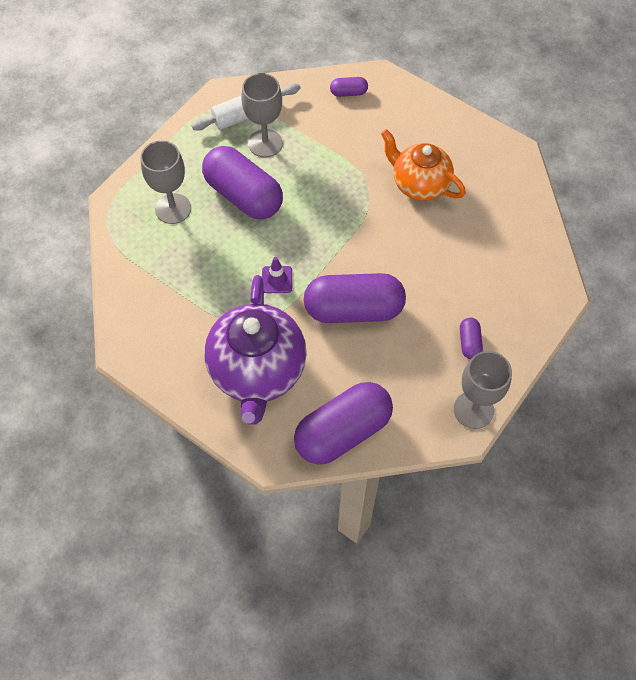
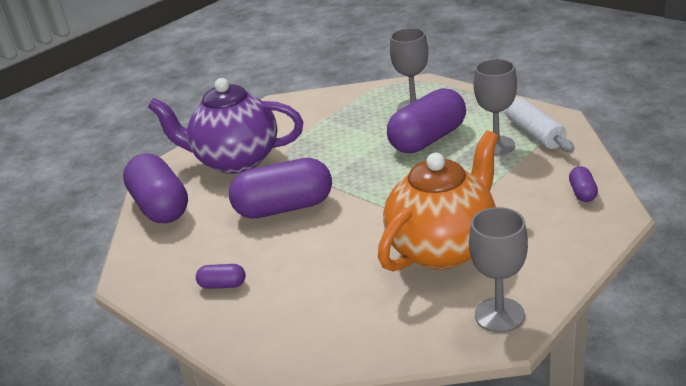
camera: 100 degrees right, 30 degrees down
purple traffic cone [262,257,292,293] -> none
purple capsule [304,273,406,323] -> purple capsule turned 75 degrees clockwise [229,158,332,219]
orange teapot [381,129,466,201] -> orange teapot [378,131,498,271], size x1.51
grey goblet [454,351,512,429] -> grey goblet moved to [469,207,528,333]

